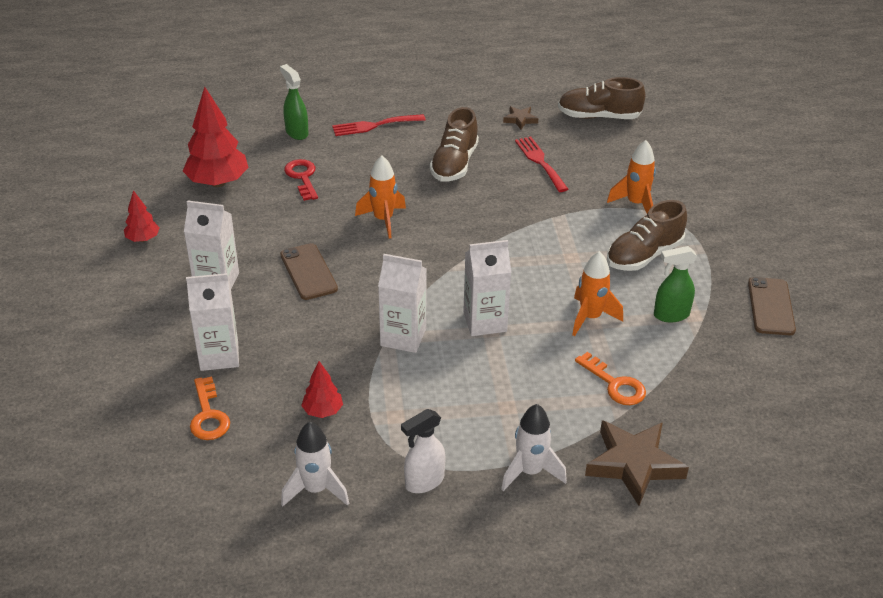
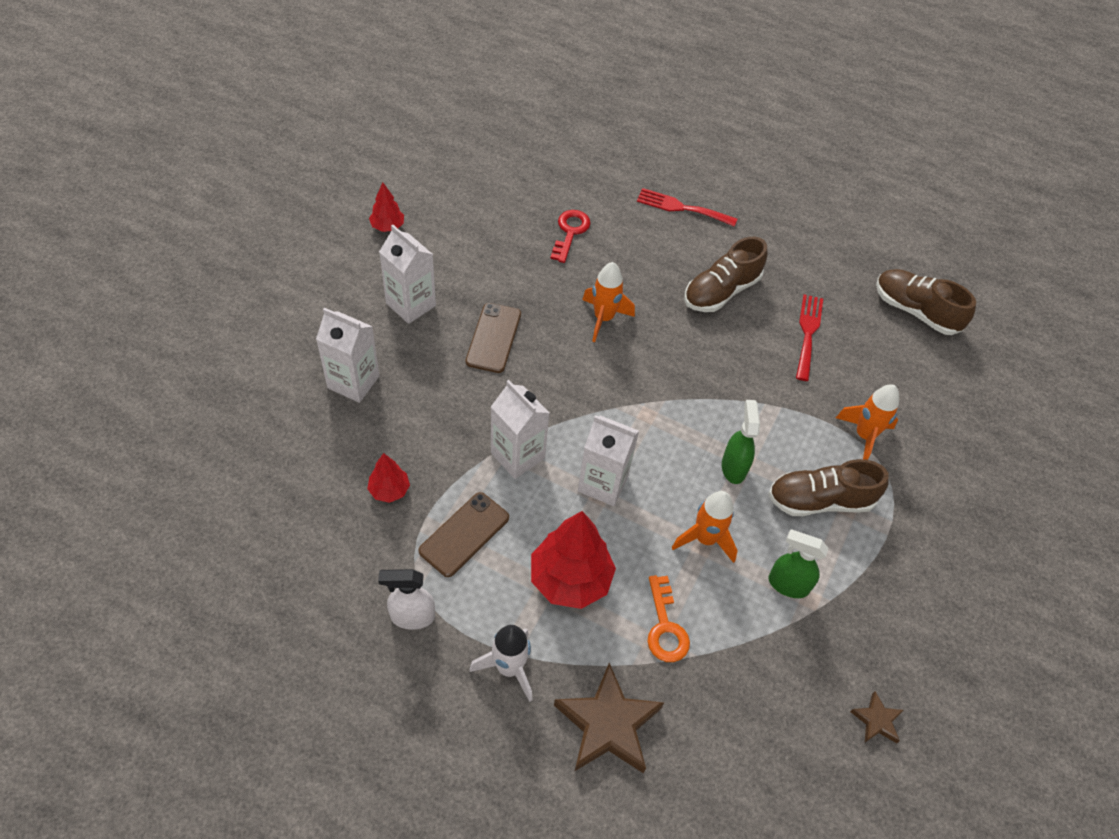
camera: 30 degrees right, 15 degrees up
red tree [183,87,249,187] -> red tree moved to [531,511,616,609]
orange key [190,376,230,440] -> none
green spray bottle [280,64,309,140] -> green spray bottle moved to [722,400,760,484]
white rocket [281,422,349,507] -> none
brown star [503,106,538,129] -> brown star moved to [850,691,904,743]
brown phone [748,277,796,335] -> brown phone moved to [419,492,509,577]

